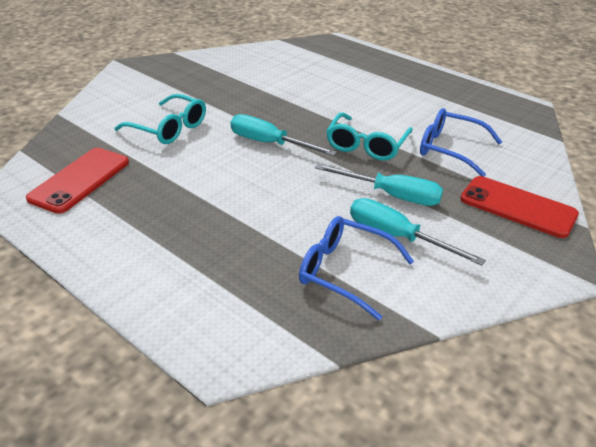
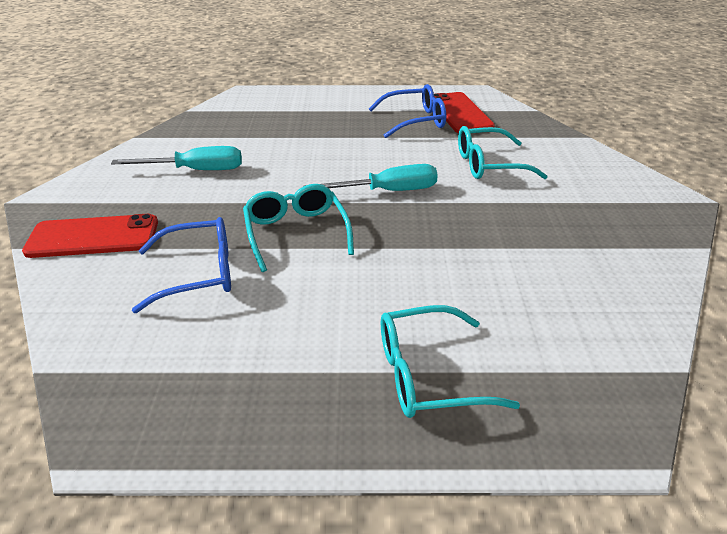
camera: 140 degrees right, 0 degrees up
blue glasses [299,216,414,321] -> blue glasses moved to [369,84,446,138]
turquoise screwdriver [315,164,443,206] -> none
none -> turquoise glasses [381,305,520,418]

